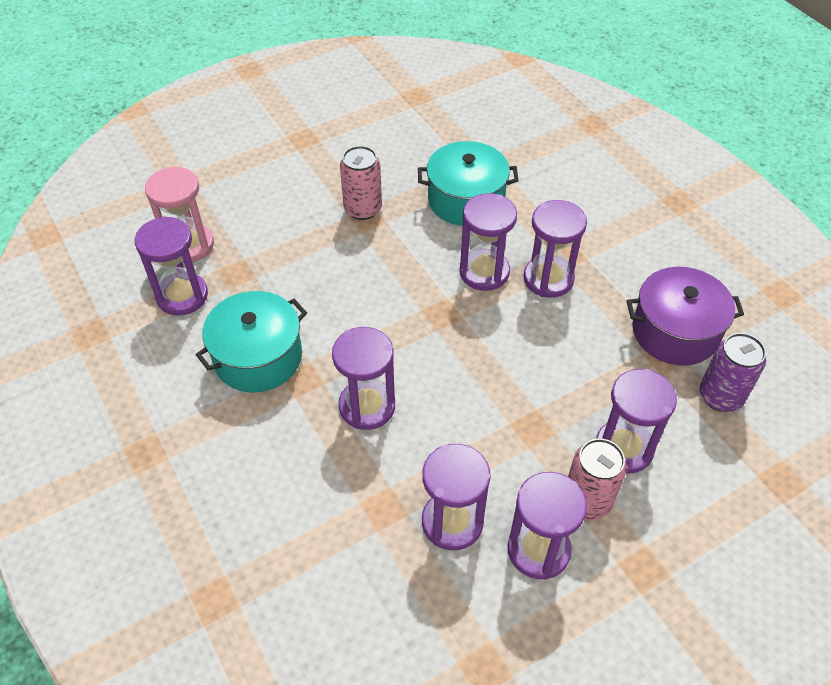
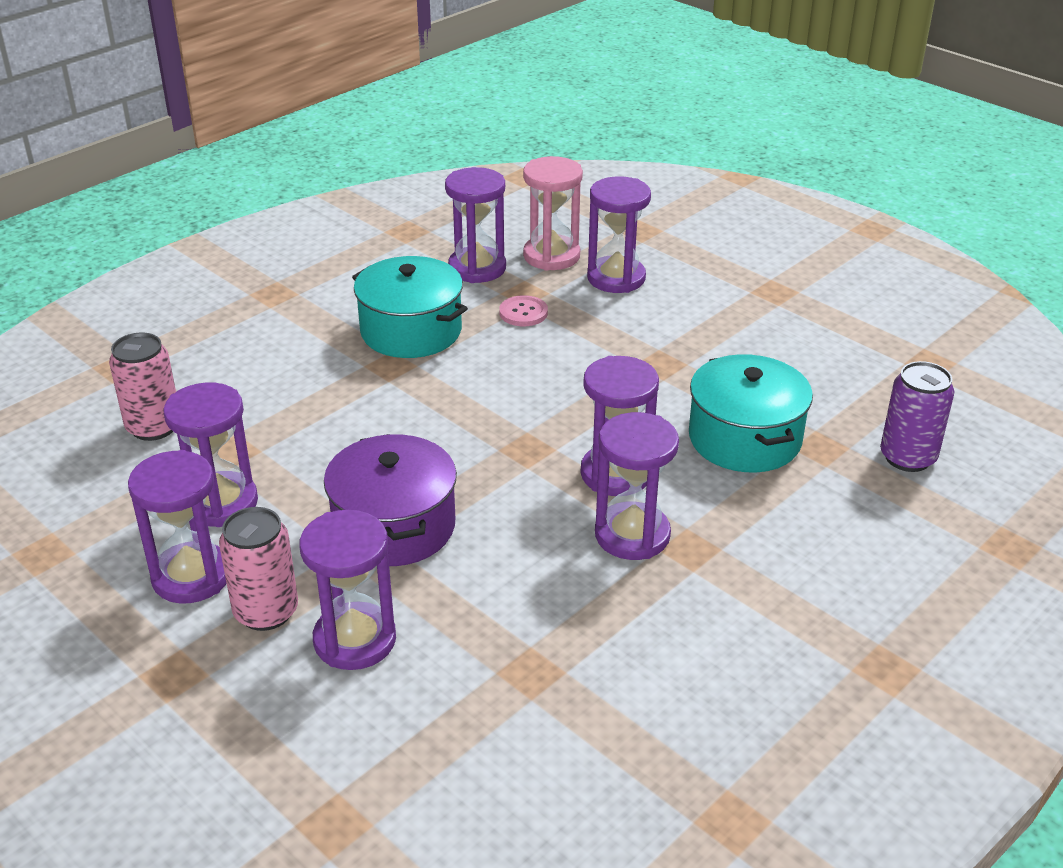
camera: 75 degrees right, 15 degrees down
purple hourglass [332,327,395,430] -> purple hourglass moved to [587,176,651,293]
pink can [340,146,382,220] -> pink can moved to [109,332,176,441]
purple pot [627,267,744,366] -> purple pot moved to [324,434,457,566]
purple can [699,333,766,412] -> purple can moved to [880,361,954,472]
none -> pink button [499,295,548,326]

